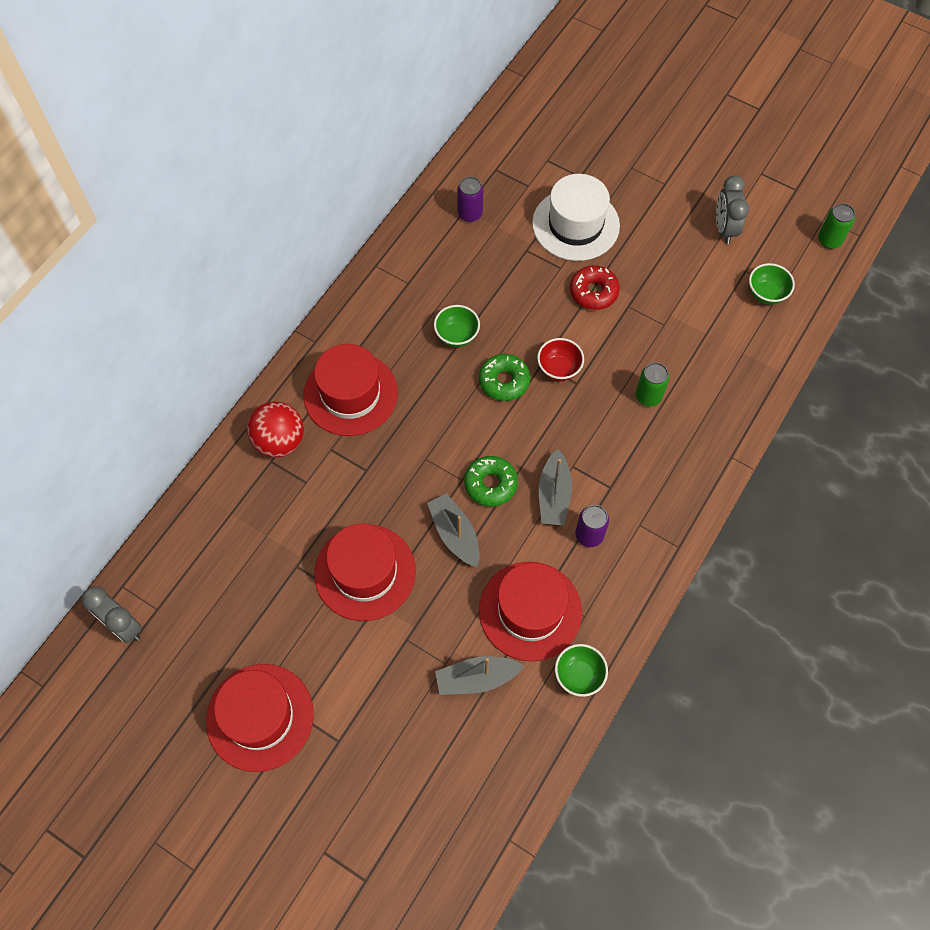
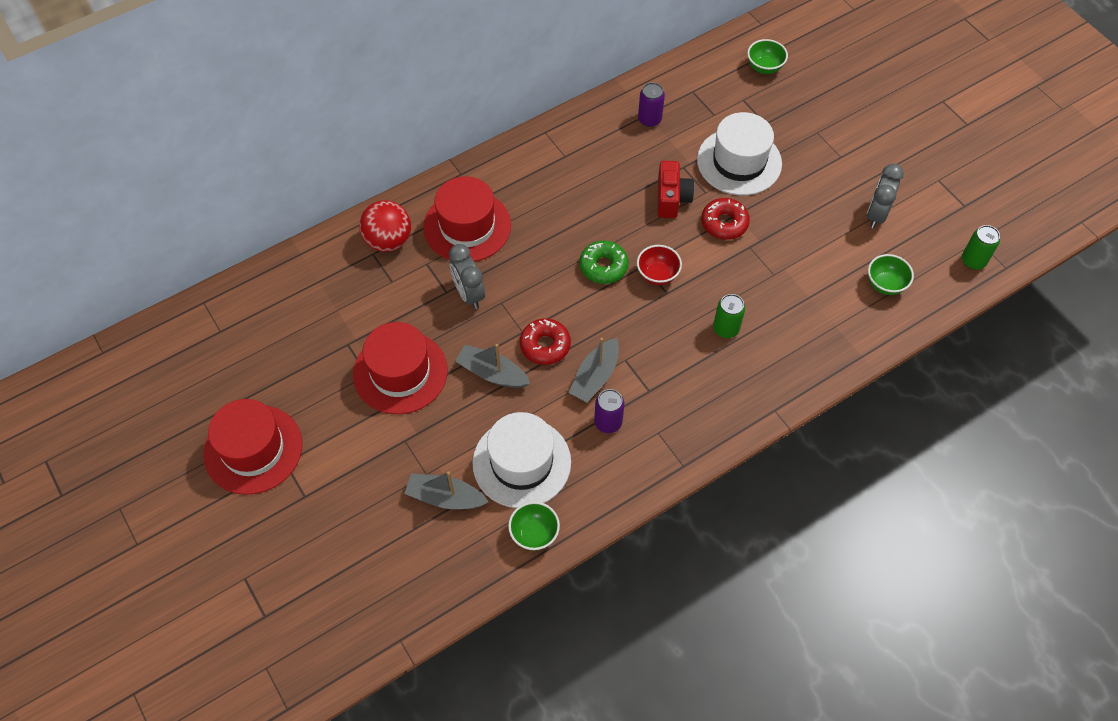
camera: 25 degrees right, 5 degrees down
grey clock [81,586,142,643] -> grey clock moved to [449,244,485,309]
grey boat [427,493,480,567] -> grey boat turned 60 degrees counterclockwise [455,344,530,388]
green bowl [434,305,480,347] -> green bowl moved to [747,39,788,74]
green donut [464,456,518,507] -> red donut [520,318,571,365]
red hat [479,562,582,661] -> white hat [473,412,571,508]
none -> red camera [658,161,695,218]

